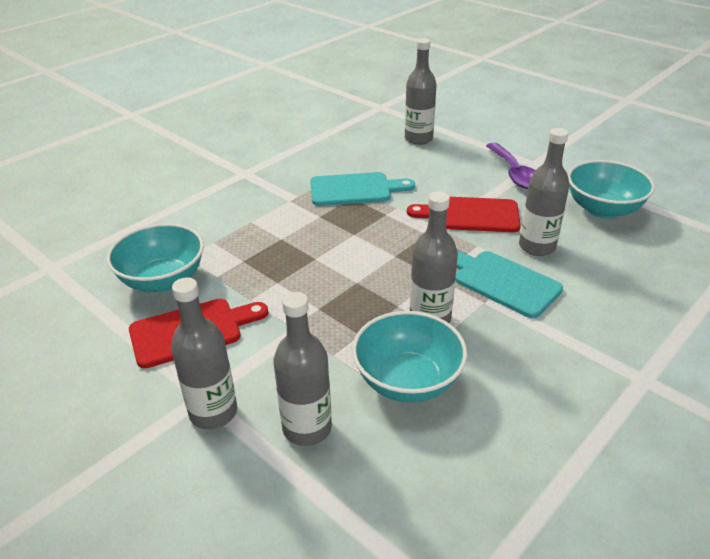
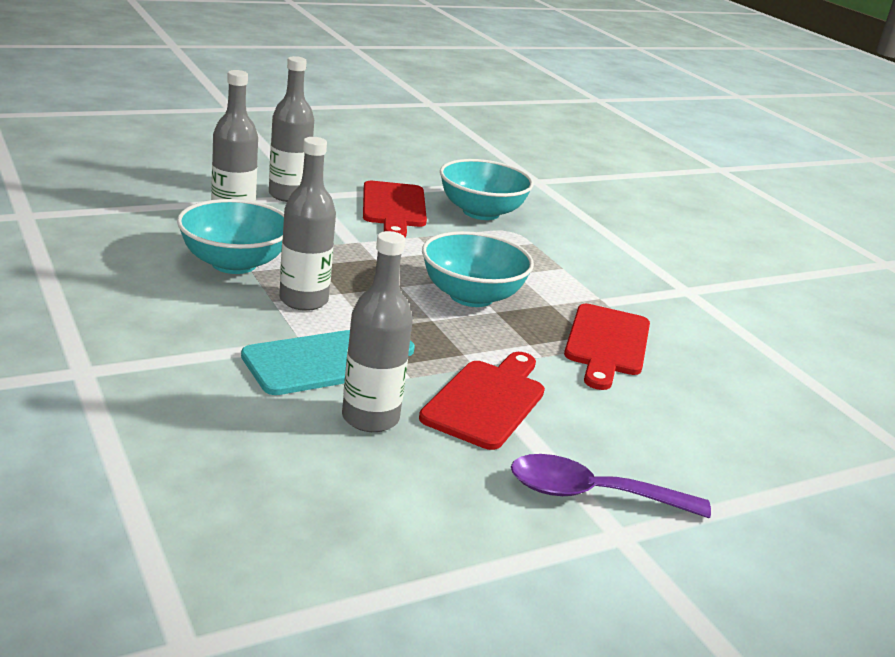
camera: 105 degrees right, 10 degrees down
turquoise cutting board [310,172,415,206] -> red cutting board [564,304,650,390]
grey bottle [405,38,437,145] -> none
turquoise bowl [568,160,655,218] -> turquoise bowl moved to [422,231,534,307]

